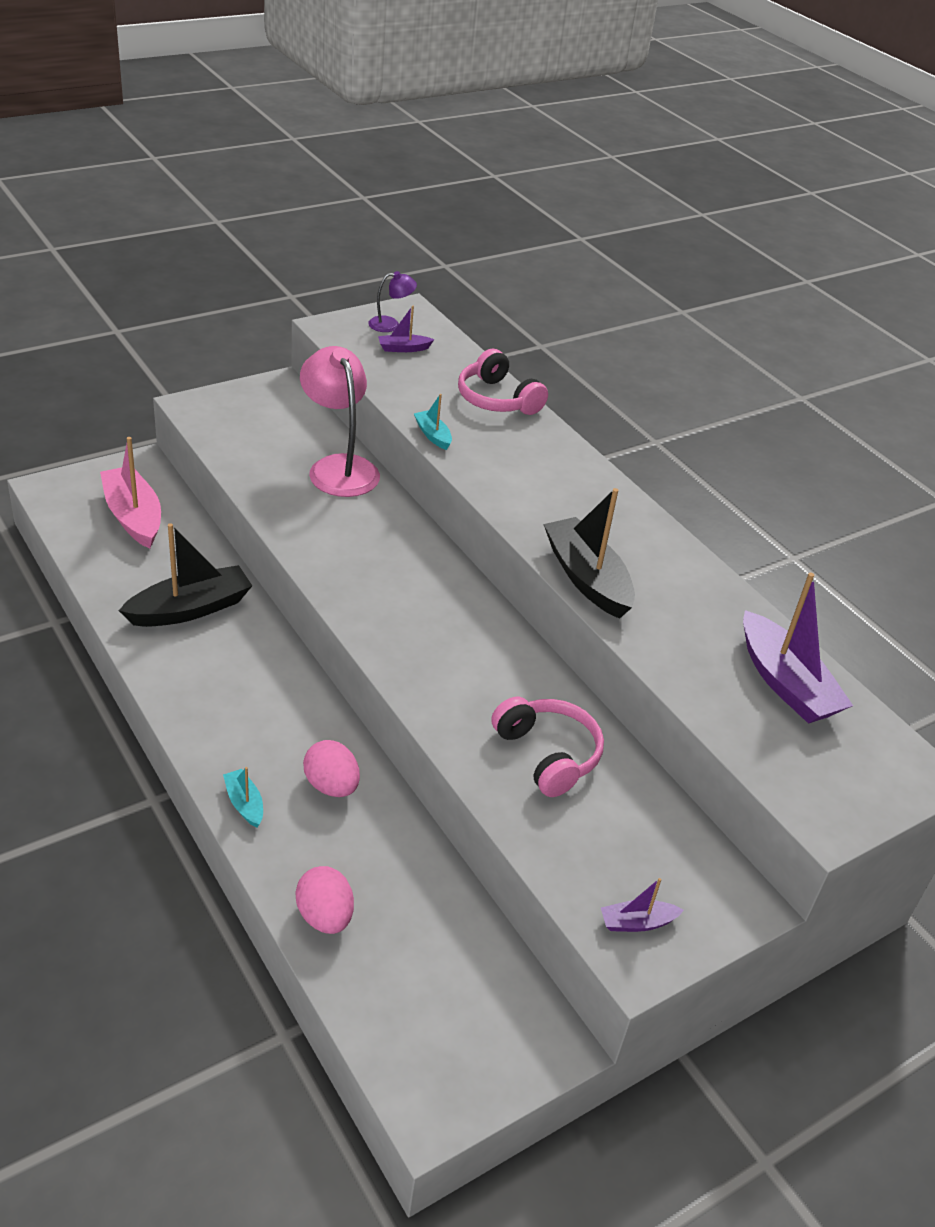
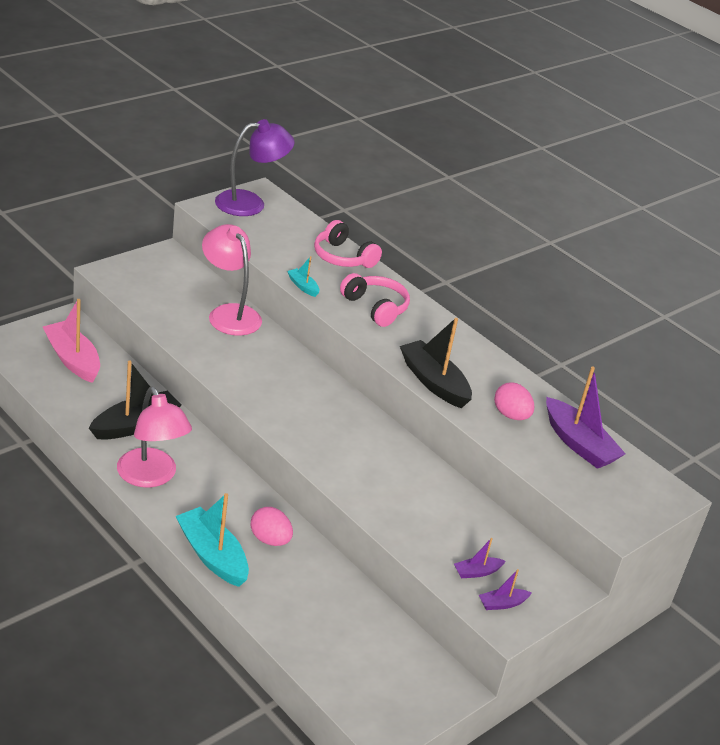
camera: 10 degrees left, 5 degrees down
turquoise boat [223,767,263,828] -> turquoise boat [176,493,249,587], size x2.06
pink egg [296,866,354,934] -> pink egg moved to [494,382,534,420]
purple lamp [368,271,417,332] -> purple lamp [215,119,294,216], size x2.08
purple boat [378,306,434,352] -> purple boat moved to [454,538,506,578]
pink headphones [491,697,604,797] -> pink headphones moved to [340,273,410,327]
none -> pink lamp [117,387,192,487]

